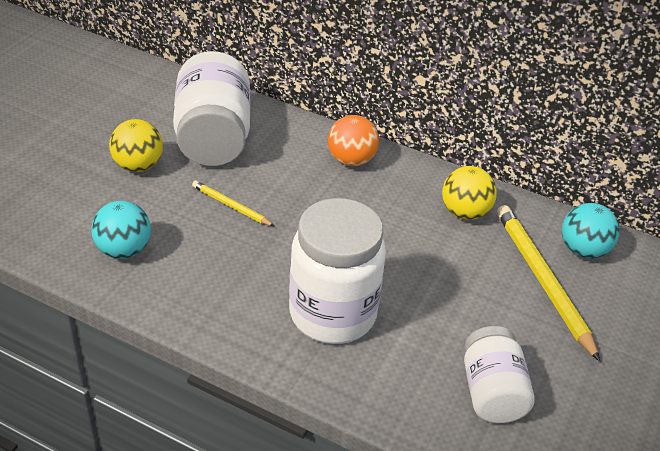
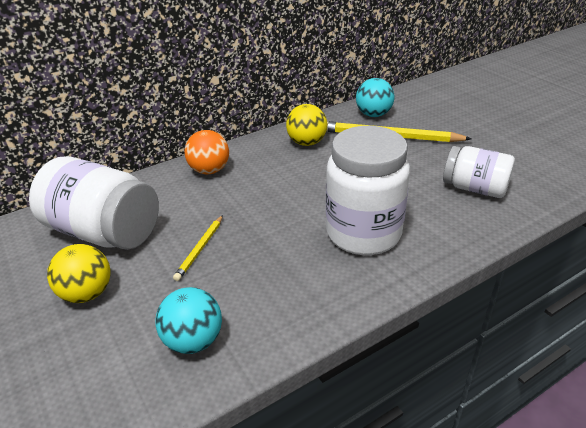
camera: 55 degrees left, 5 degrees down
yellow pencil [192,181,274,226] -> yellow pencil turned 45 degrees counterclockwise [173,215,223,281]

